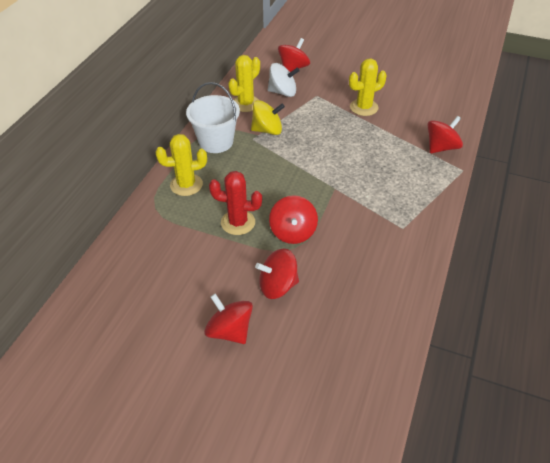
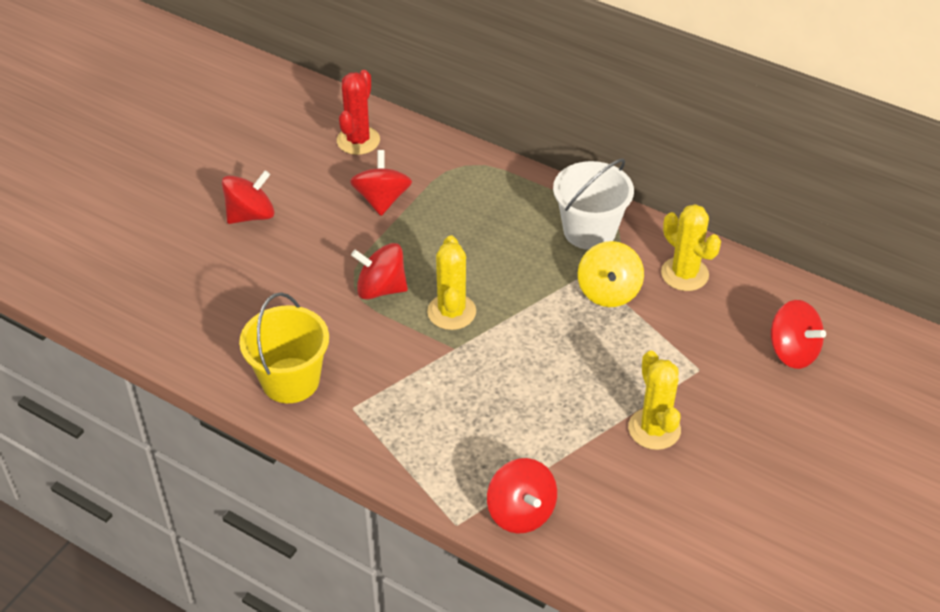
camera: 100 degrees right, 0 degrees up
yellow cactus [155,134,207,196] -> yellow cactus moved to [427,235,476,330]
red cactus [209,171,262,235] -> red cactus moved to [337,70,380,155]
red spinning top [255,248,299,299] -> red spinning top moved to [350,150,412,216]
white spinning top [268,63,300,97] -> none
none -> yellow bucket [239,292,329,403]

